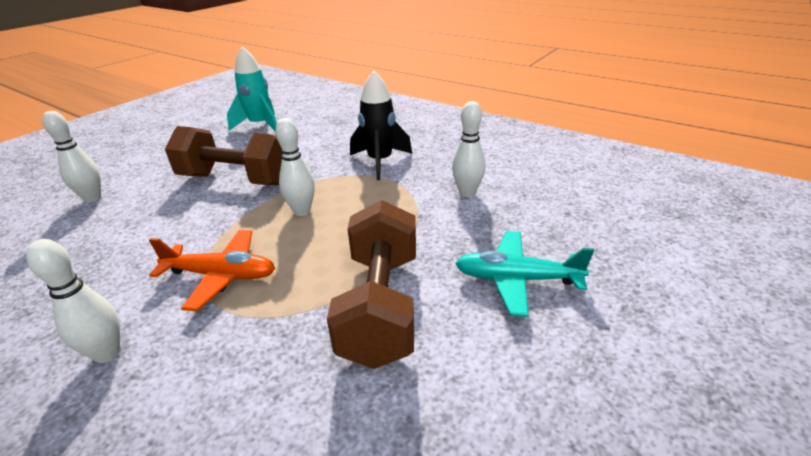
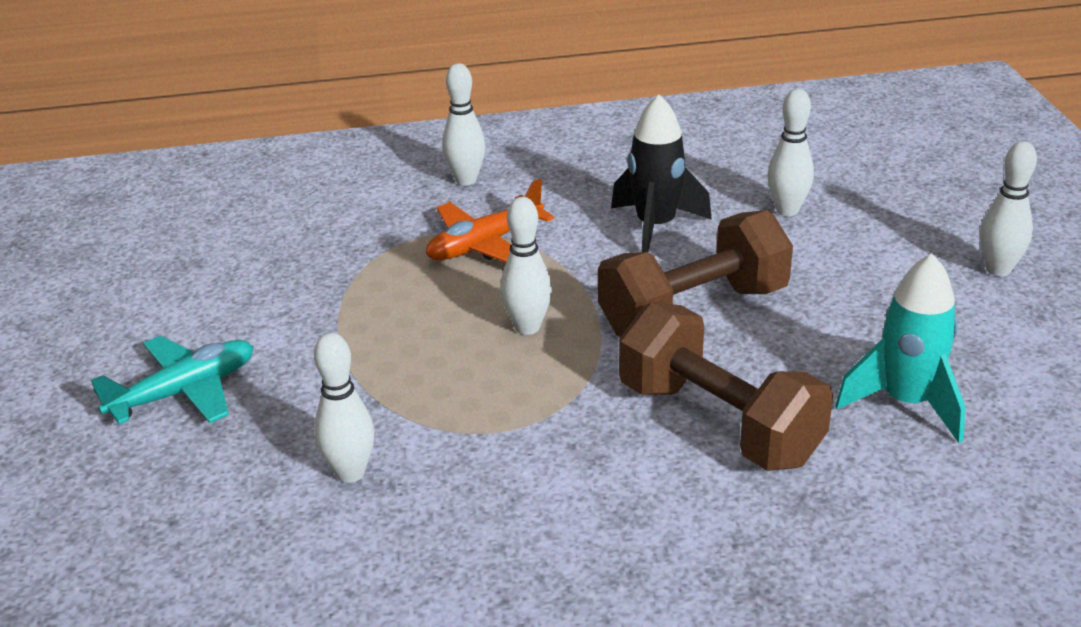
camera: 135 degrees right, 0 degrees up
brown dumbbell [327,200,416,369] -> brown dumbbell moved to [619,302,833,471]
black rocket [350,70,412,180] -> black rocket moved to [611,94,712,252]
none -> white bowling pin [980,141,1037,276]

